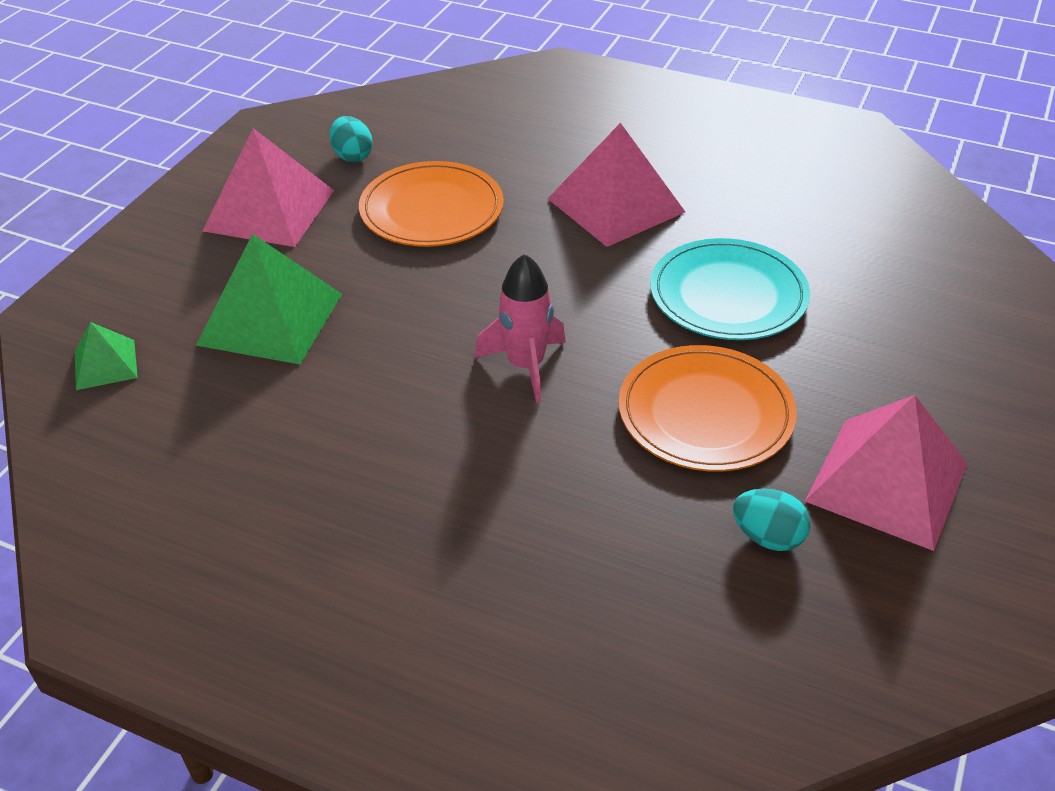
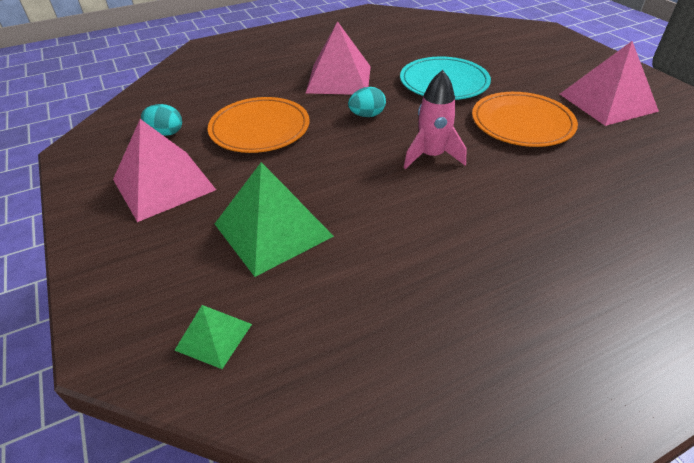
camera: 50 degrees left, 0 degrees up
turquoise egg [733,489,811,551] -> turquoise egg moved to [348,87,386,117]

